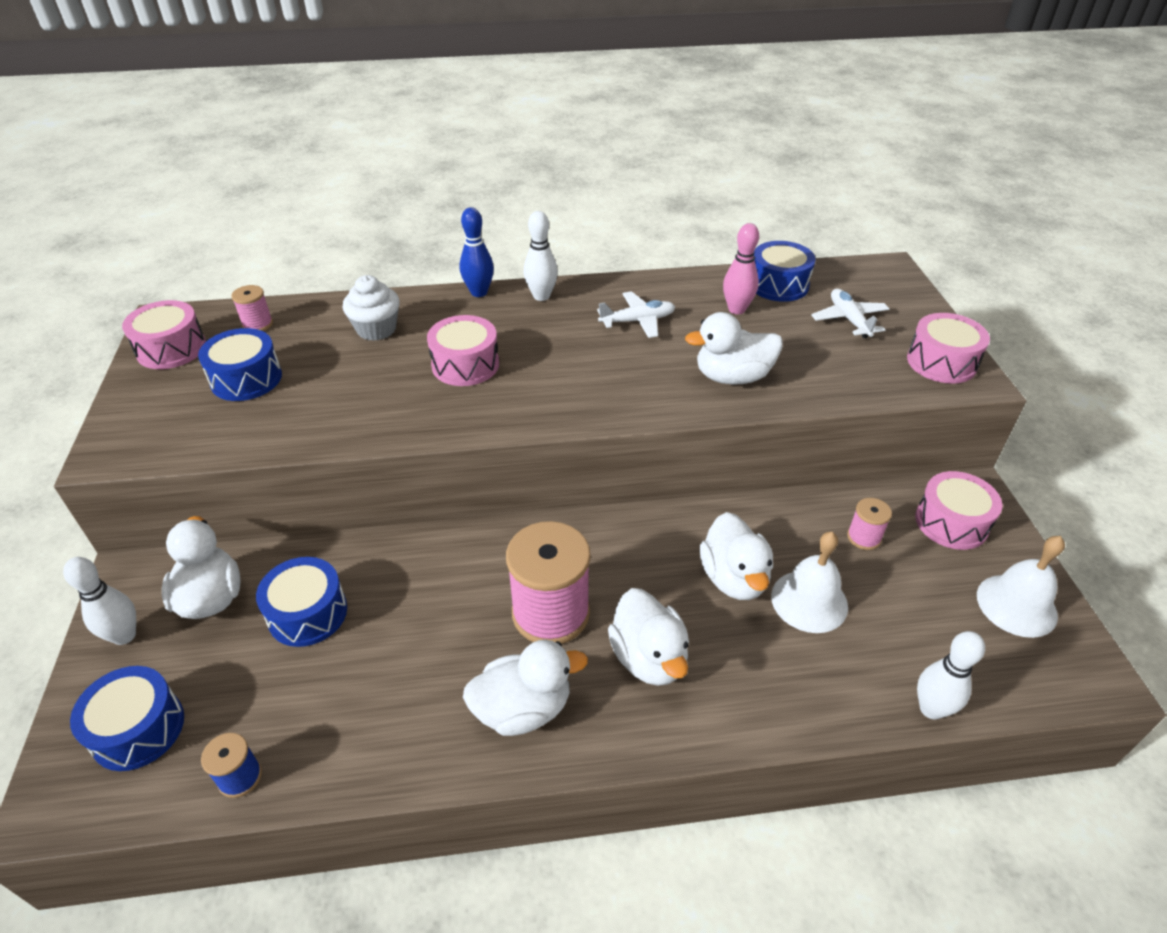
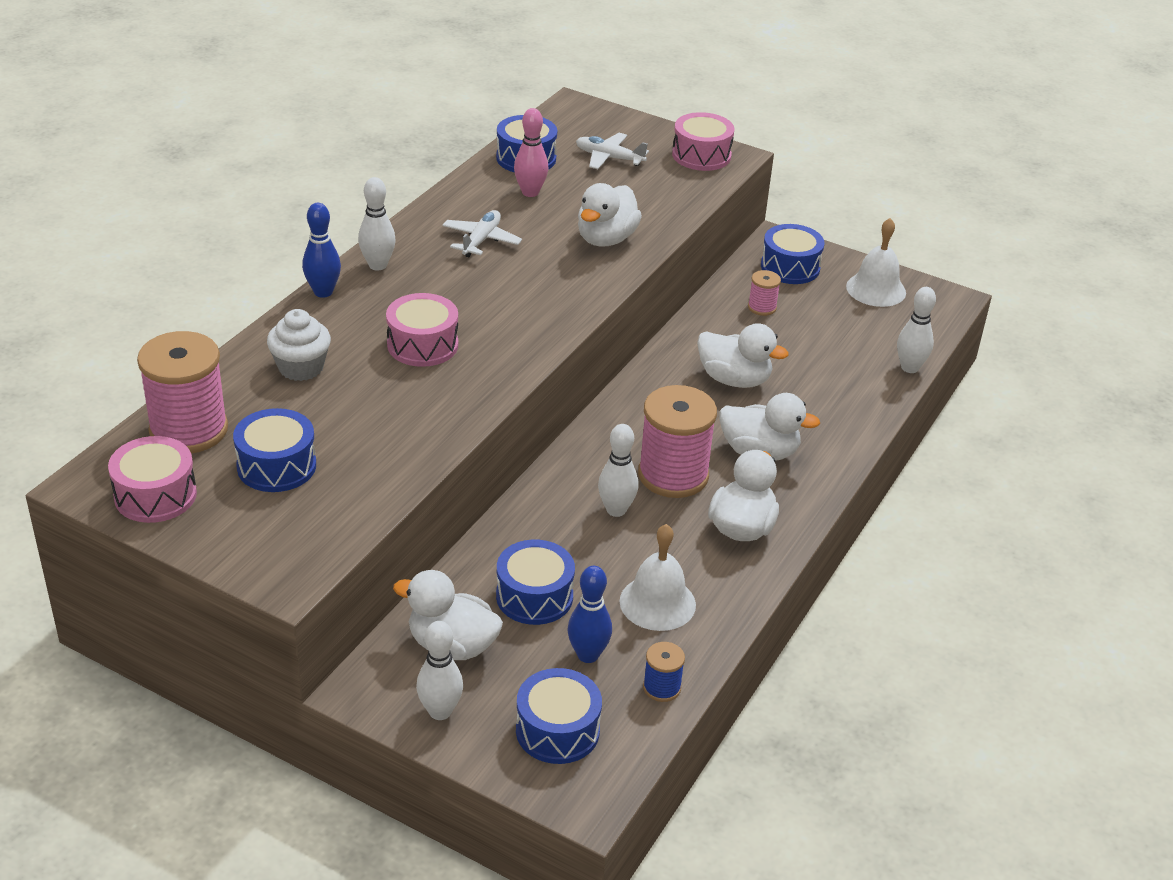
camera: 55 degrees left, 5 degrees down
pink spool [231,285,273,331] -> pink spool [137,331,228,454], size x2.14
white bell [771,532,848,633] -> white bell moved to [620,524,696,631]
pink drum [915,471,1003,550] -> blue drum [761,224,825,284]
none -> blue bowling pin [568,566,612,663]
none -> white bowling pin [598,424,638,517]

